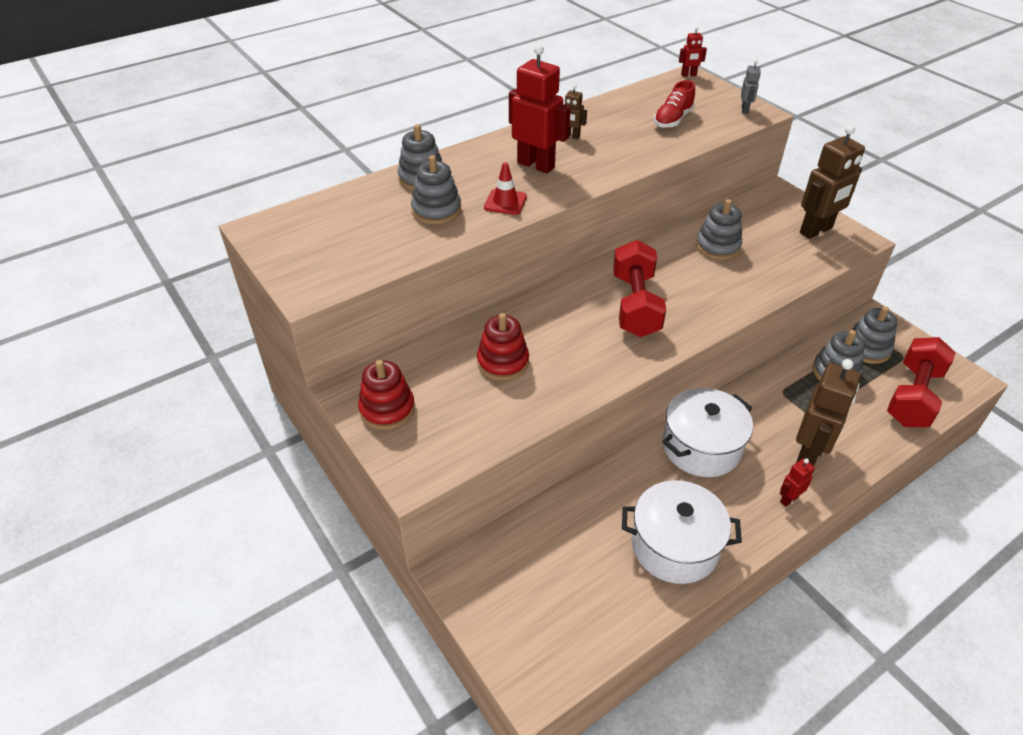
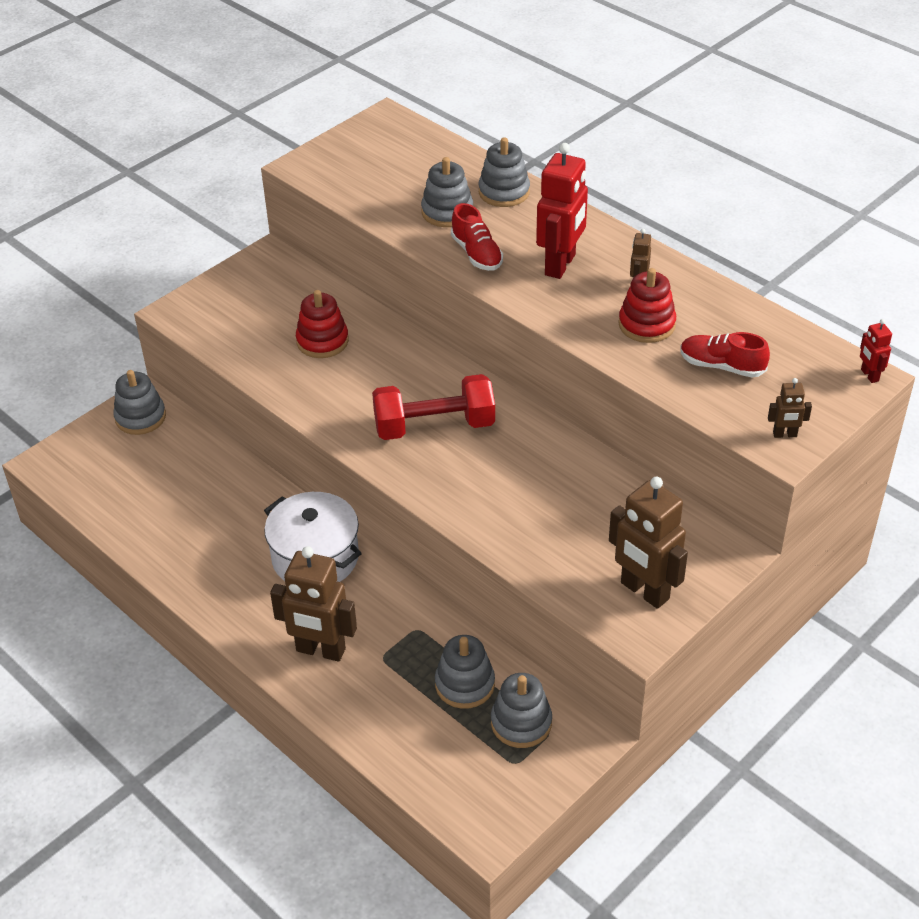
camera: 80 degrees right, 0 degrees up
red stacking toy [358,360,415,430] -> red stacking toy moved to [618,268,676,343]
red traffic cone [484,162,527,215] -> red shoe [451,203,503,271]
white pot [622,480,742,584] -> none
grey stacking toy [696,199,742,260] -> grey stacking toy moved to [113,370,166,435]
grey robot [741,60,761,114] -> brown robot [768,378,812,438]
red robot [780,458,815,507] -> none
red dumbbell [887,337,956,427] -> none

